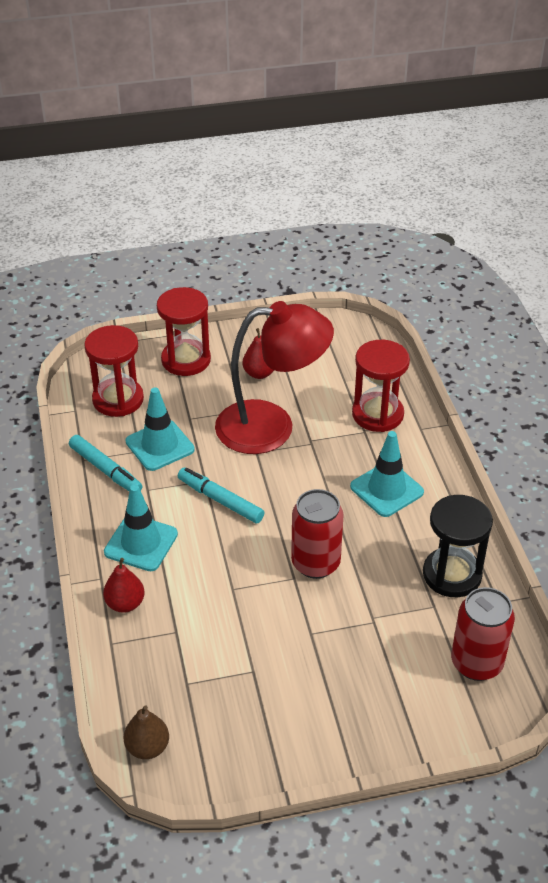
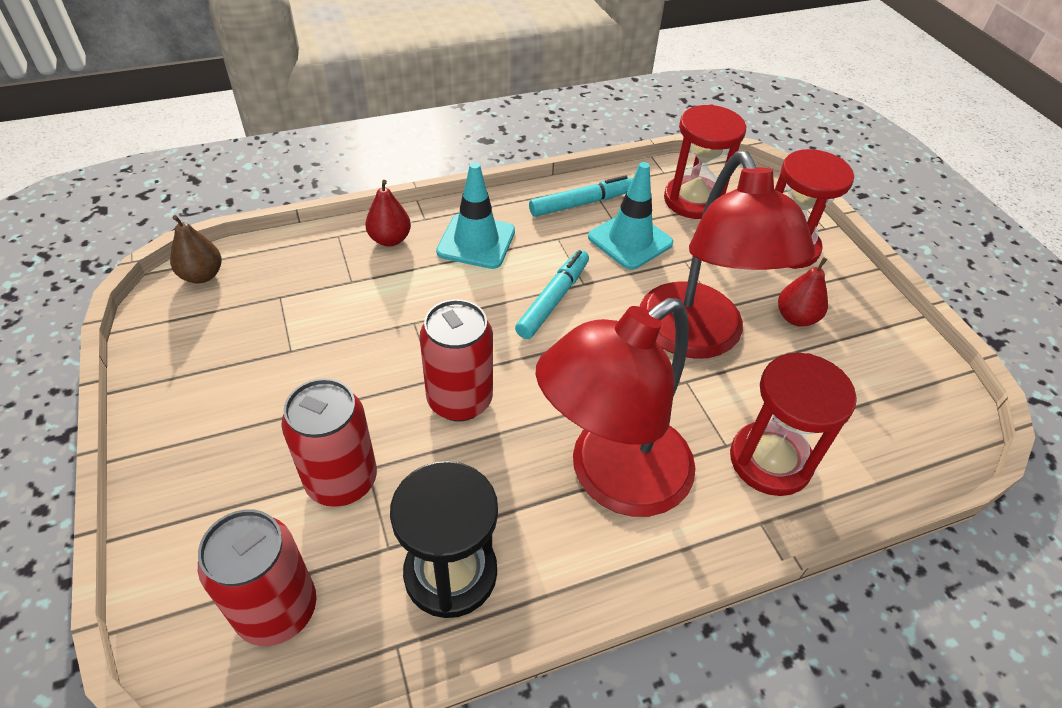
camera: 80 degrees right, 5 degrees up
turquoise marker [69,435,142,492] -> turquoise marker turned 150 degrees counterclockwise [529,175,632,217]
turquoise traffic cone [350,431,424,517] -> red lamp [535,298,696,517]
none -> red can [281,378,377,507]

